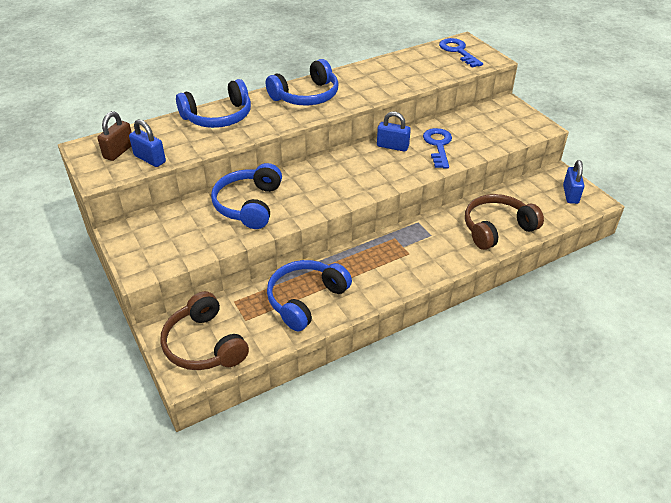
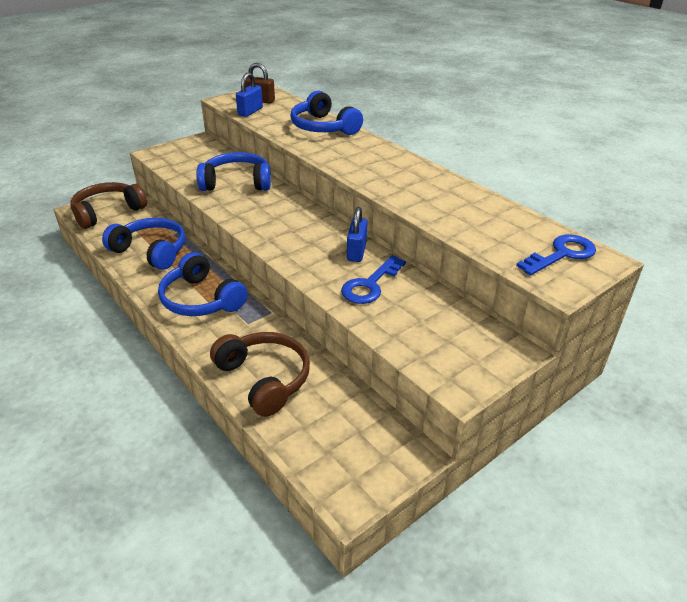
camera: 80 degrees right, 5 degrees down
blue headphones [266,59,339,105] -> blue headphones moved to [158,252,248,316]
blue key [423,128,452,169] -> blue key turned 135 degrees clockwise [341,255,406,304]
blue padlock [563,160,584,204] -> none

